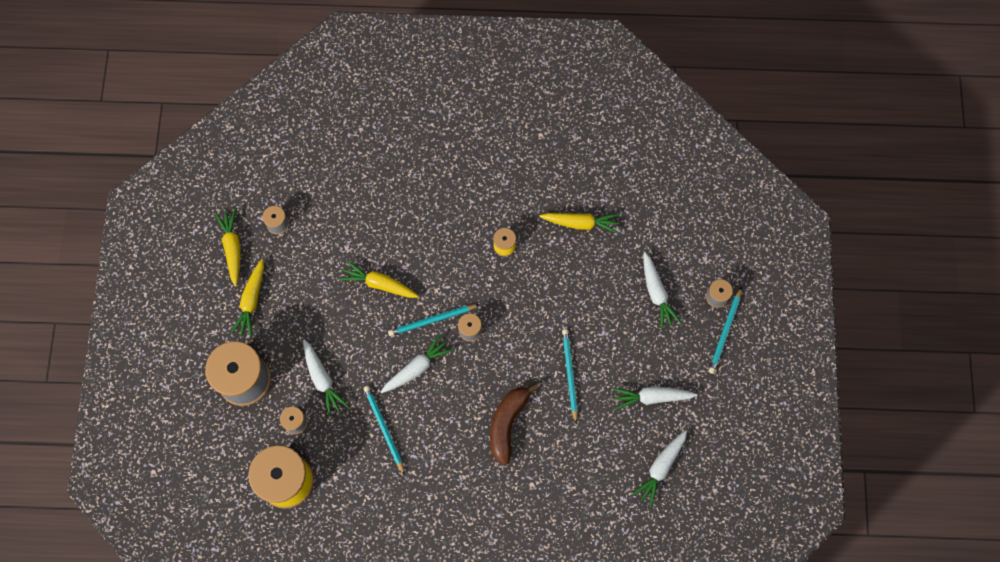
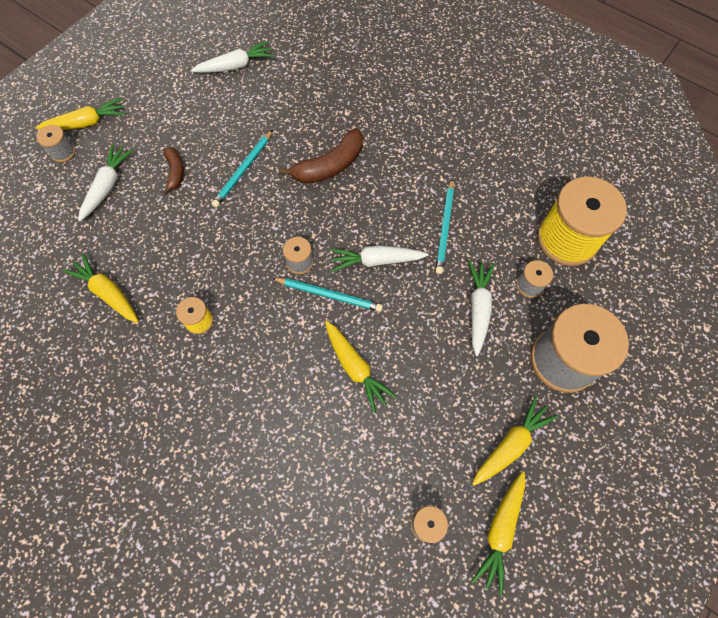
camera: 145 degrees left, 5 degrees down
white carrot [613,386,697,410] -> none
turquoise pencil [708,287,742,374] -> yellow carrot [35,97,126,130]
none -> brown banana [162,147,184,195]

